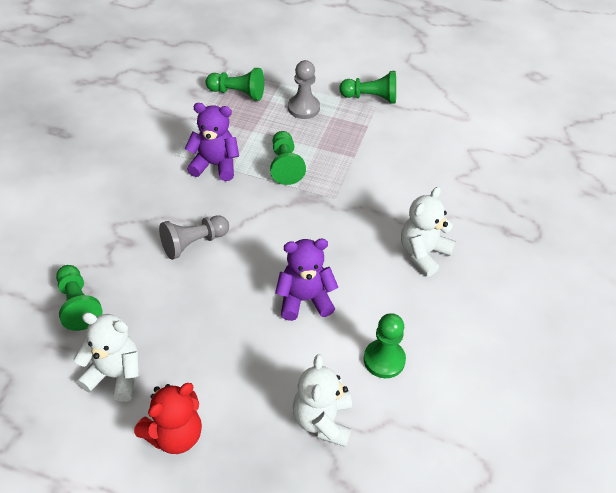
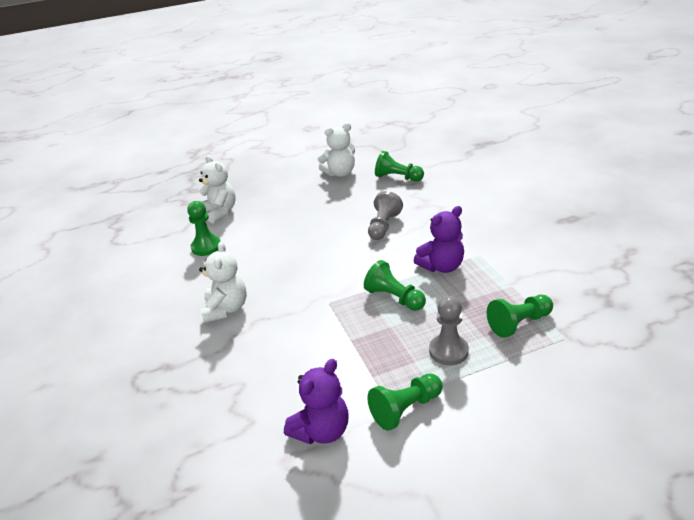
camera: 145 degrees right, 15 degrees down
red teddy bear [134,383,202,454] -> none
purple teddy bear [275,239,338,321] -> purple teddy bear moved to [284,359,349,444]

